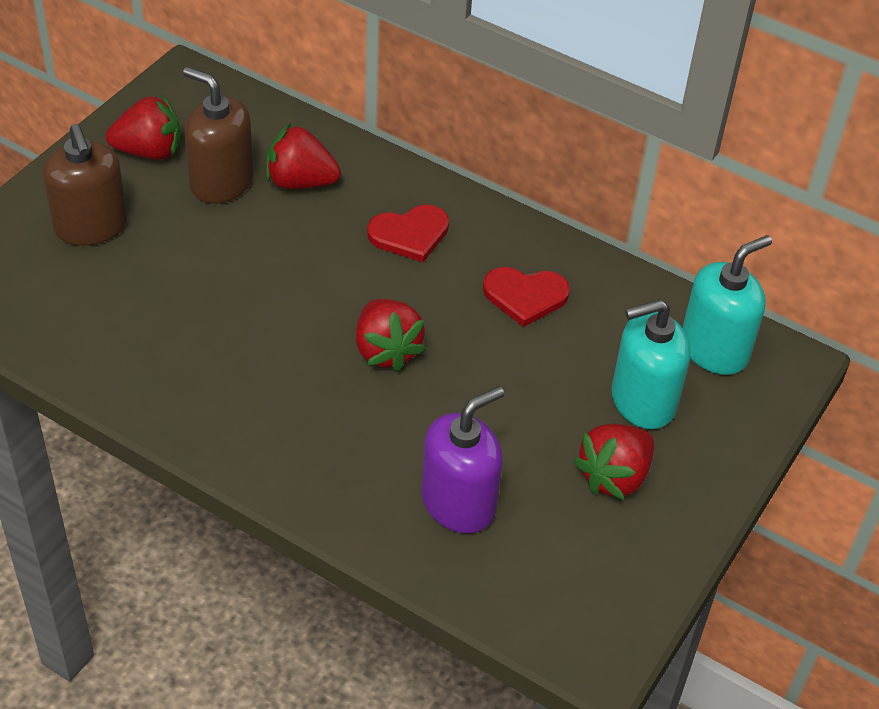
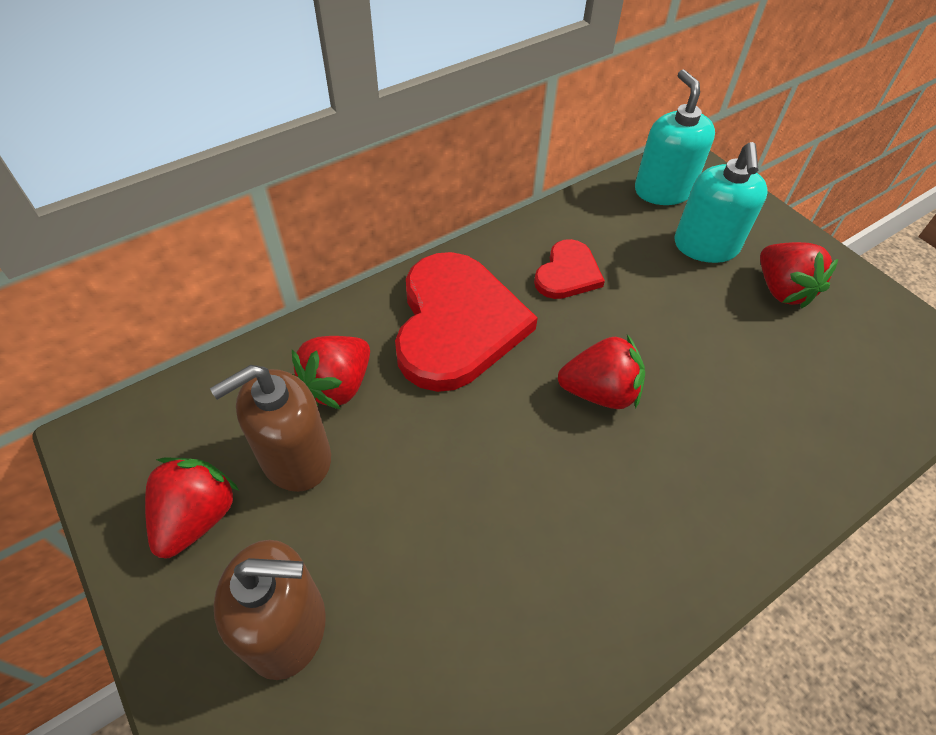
camera: 65 degrees left, 5 degrees up
red heart [367,205,449,262] -> red heart [395,252,538,392], size x1.96
purple soap dispenser [422,386,504,533] -> none

